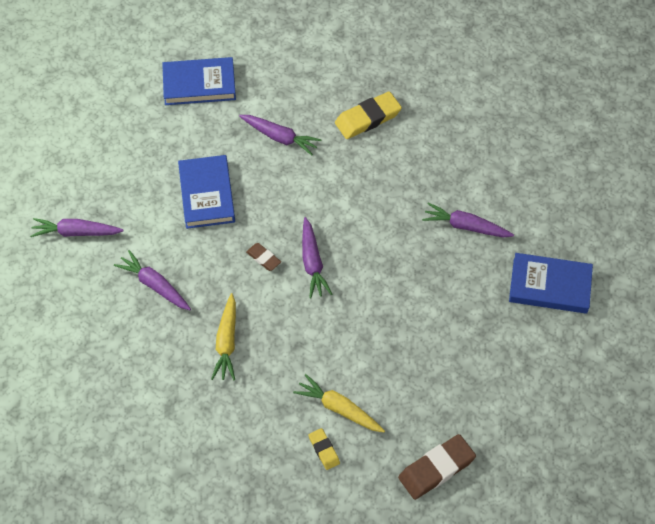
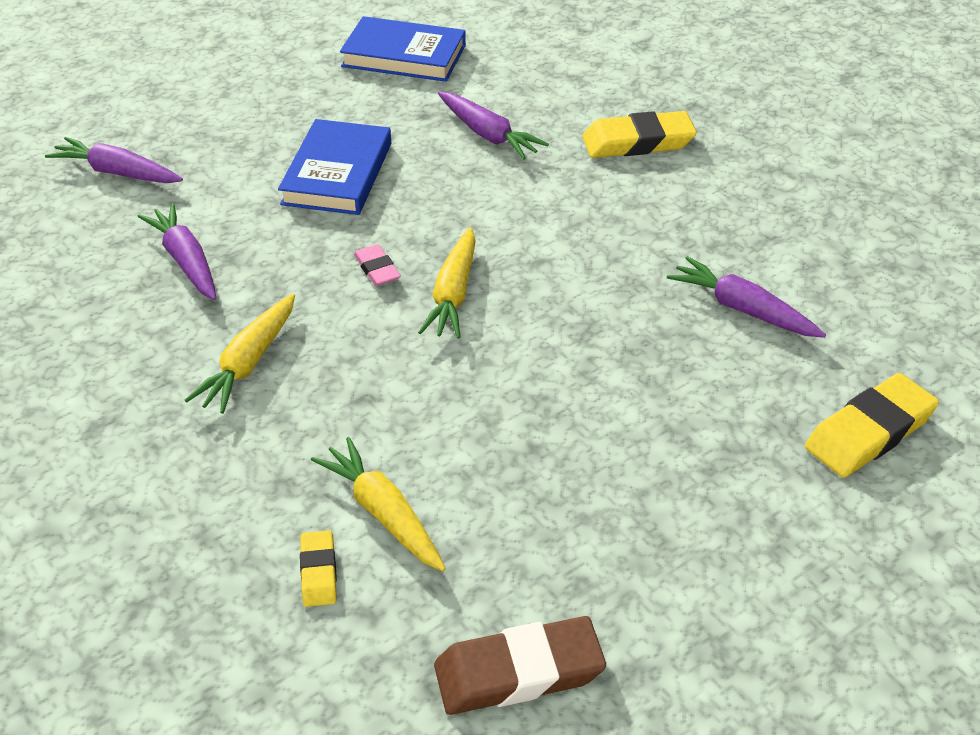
camera: 20 degrees right, 15 degrees down
brown eraser [246,243,281,271] -> pink eraser [354,244,401,286]
purple carrot [302,217,332,299] -> yellow carrot [418,228,476,339]
blue book [509,253,593,314] -> yellow eraser [805,373,939,478]

